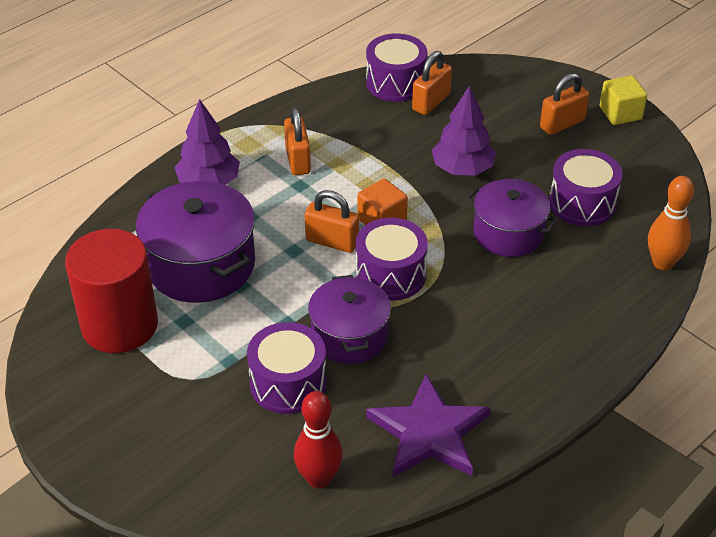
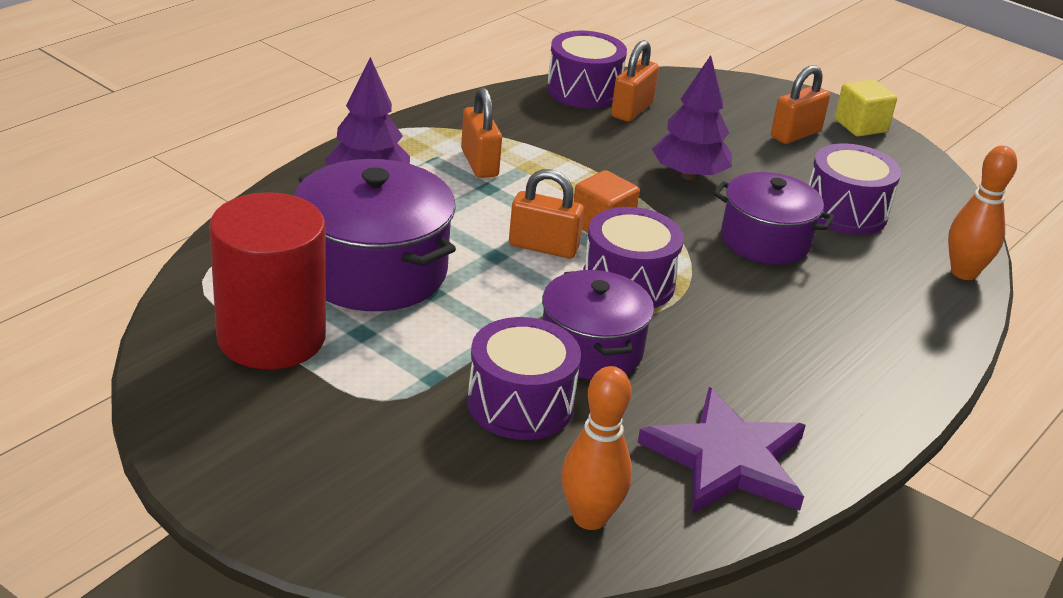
camera: 10 degrees left, 10 degrees down
red bowling pin [294,391,343,489] -> orange bowling pin [561,366,632,530]

